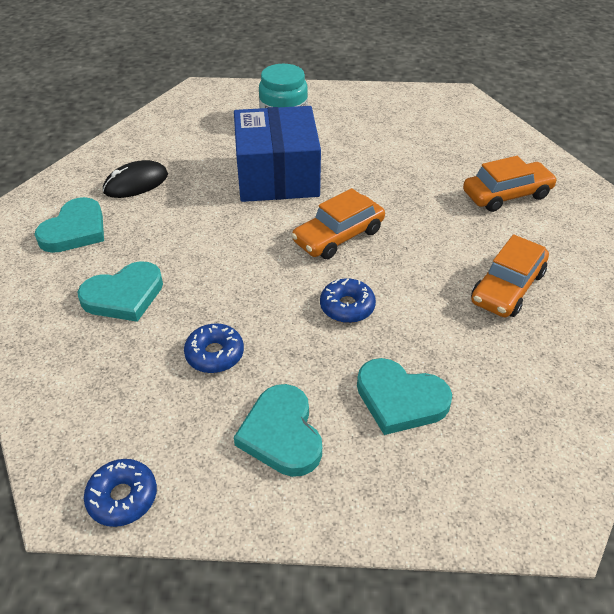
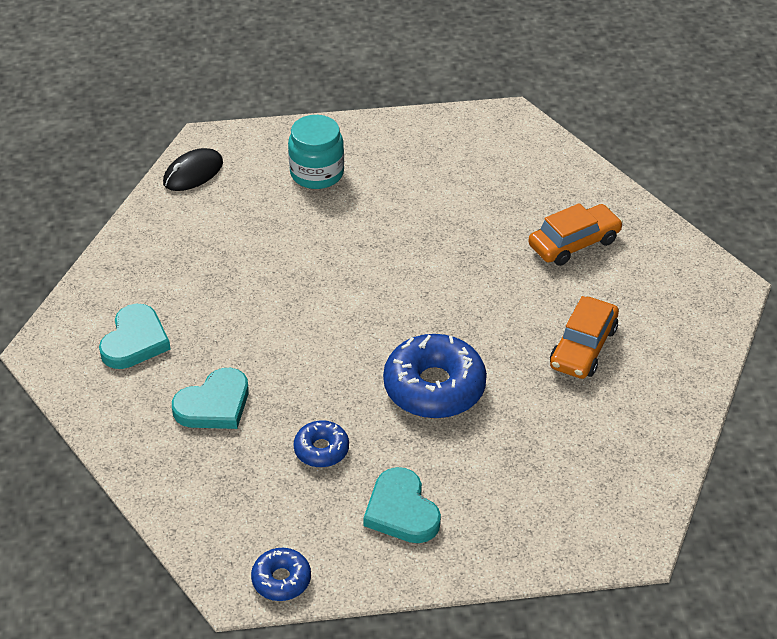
camera: 10 degrees left, 0 degrees up
black mouse [103,160,168,198] -> black mouse moved to [163,148,223,191]
blue box [234,106,321,202] -> none
orange car [291,188,385,259] -> none
blue donut [320,278,376,323] -> blue donut [383,334,487,419], size x1.92
turquoise heart [357,358,452,435] -> none

